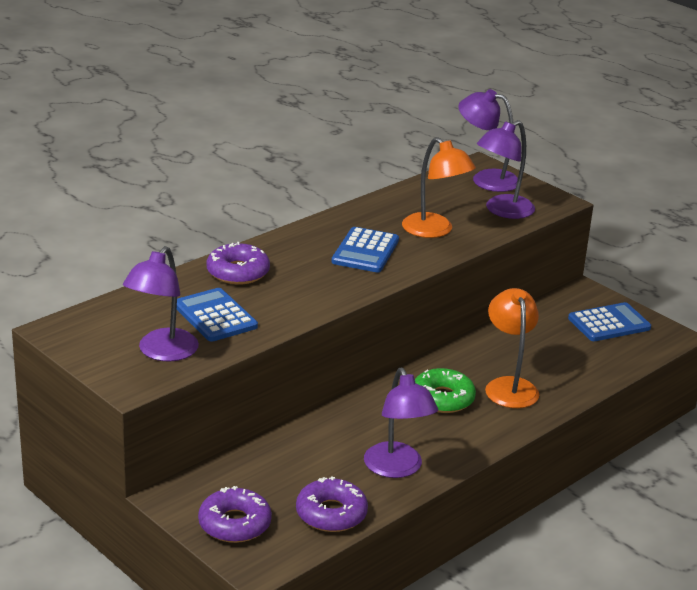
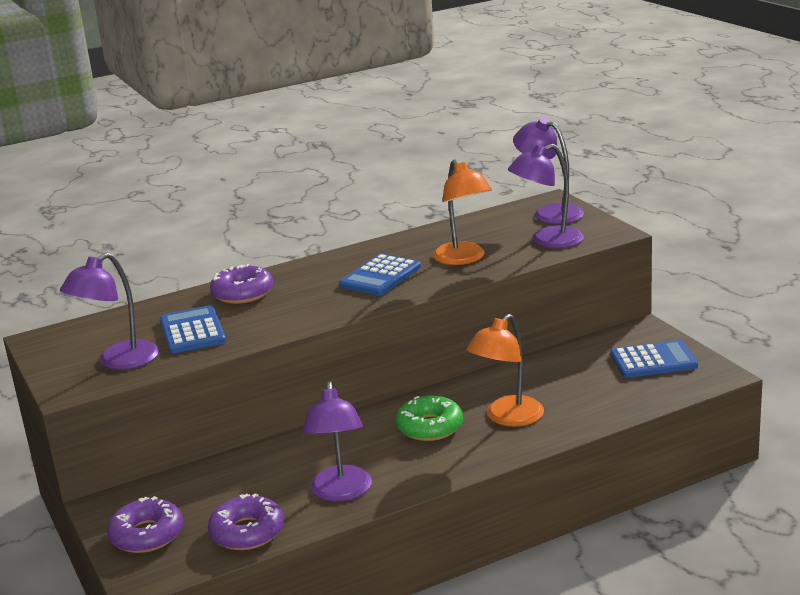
camera: 20 degrees right, 5 degrees down
orange lamp [485,288,539,408] -> orange lamp turned 150 degrees counterclockwise [466,314,544,427]

